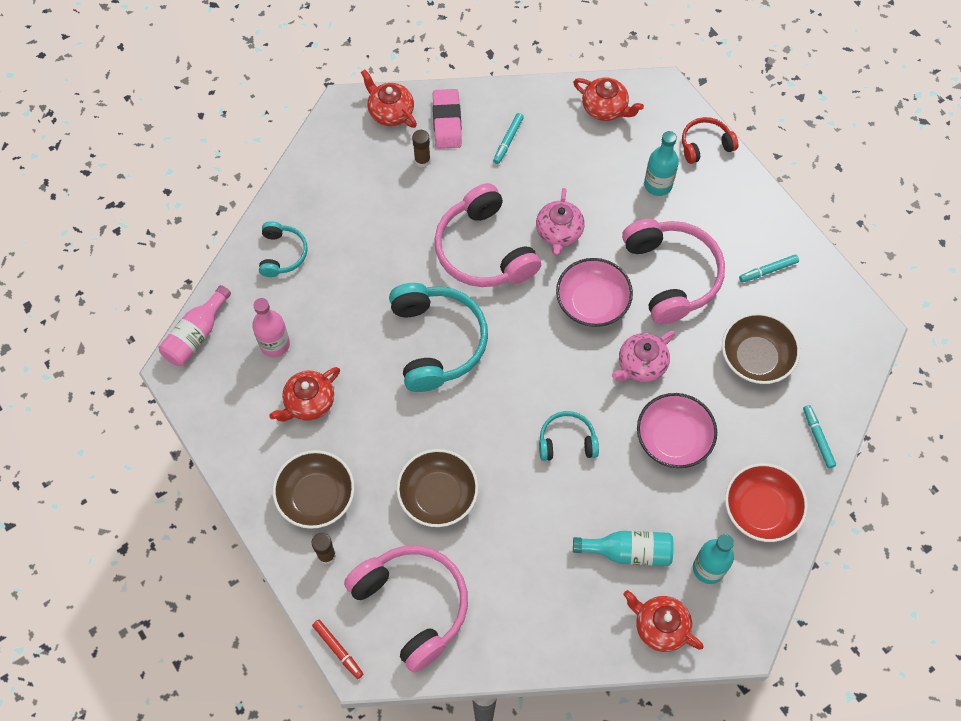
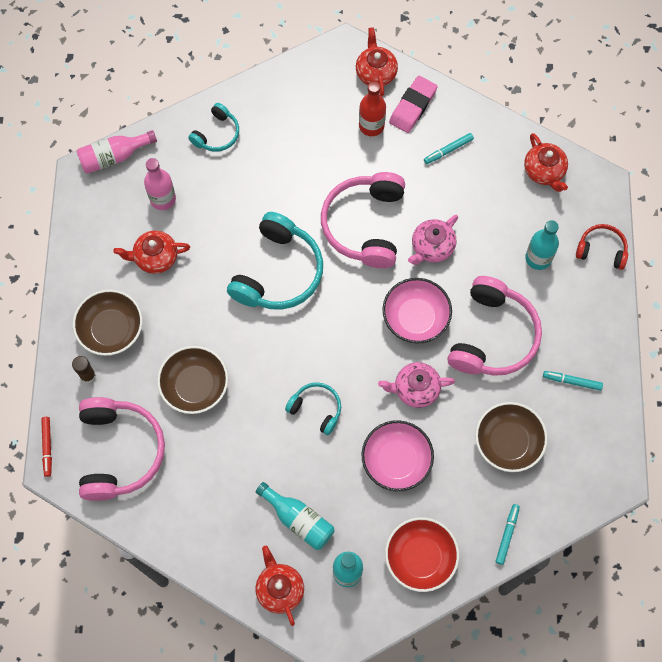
camera: 35 degrees right, 5 degrees up
brown glue stick [412,130,431,167] -> red bottle [359,81,386,136]

